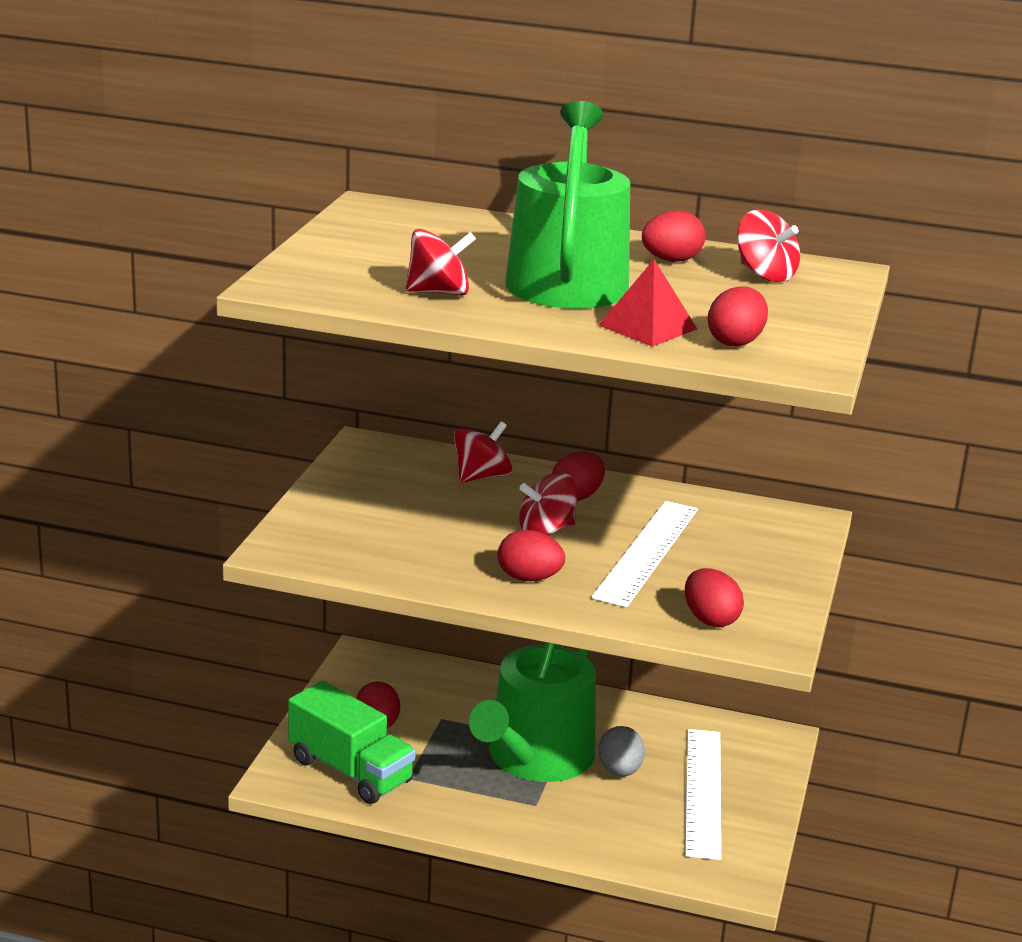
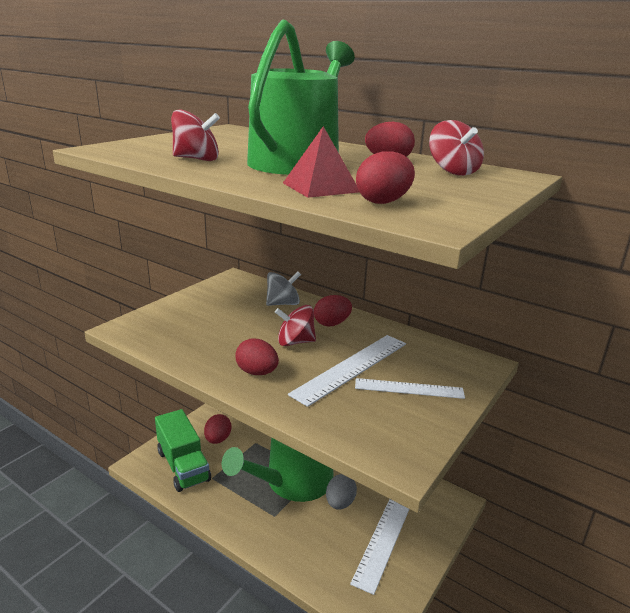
camera: 20 degrees right, 0 degrees up
red spinning top [454,421,512,483] -> grey spinning top [266,271,301,306]
red egg [685,568,744,627] -> none
none -> white ruler [355,378,465,399]

